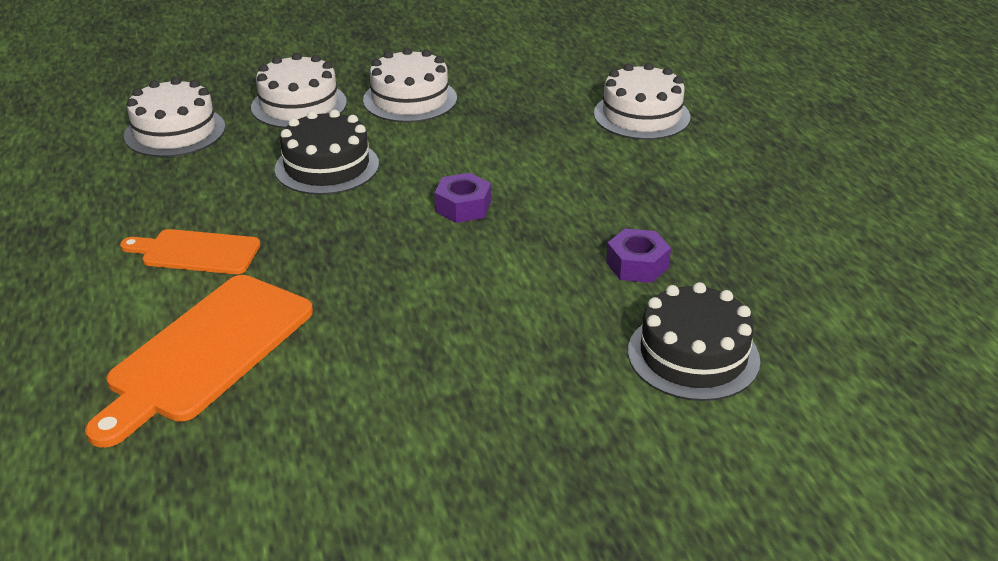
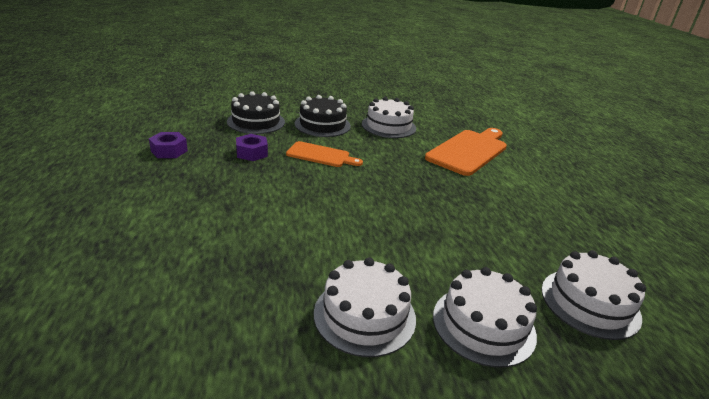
camera: 175 degrees left, 5 degrees down
orange cutting board [120,229,261,274] -> orange cutting board moved to [286,141,363,167]
black cake [274,109,379,195] -> black cake moved to [295,95,351,137]
purple nut [435,173,491,223] -> purple nut moved to [149,132,188,158]
white cake [594,63,690,140] -> white cake moved to [362,97,416,138]

